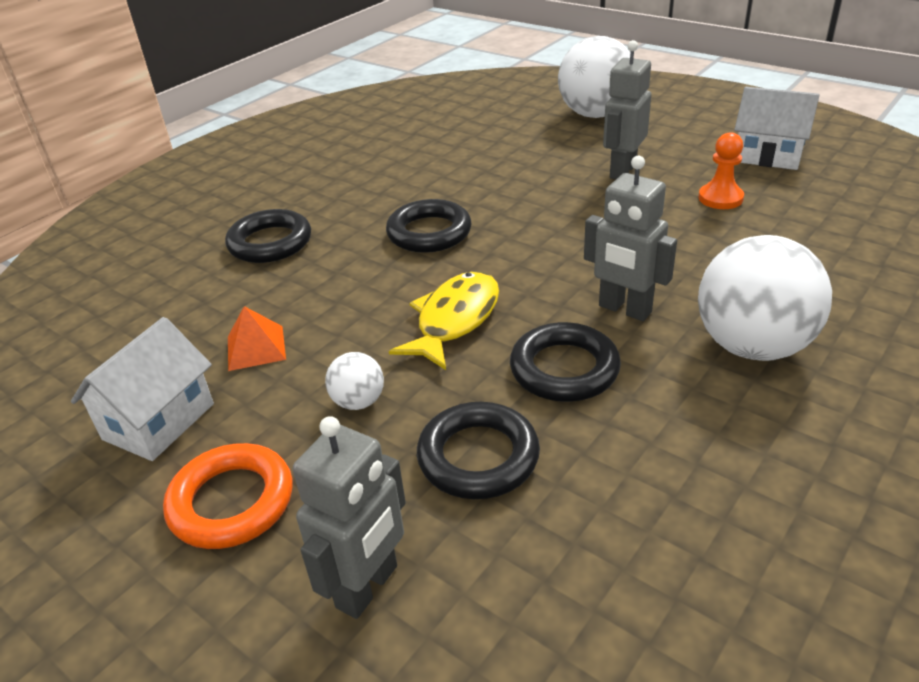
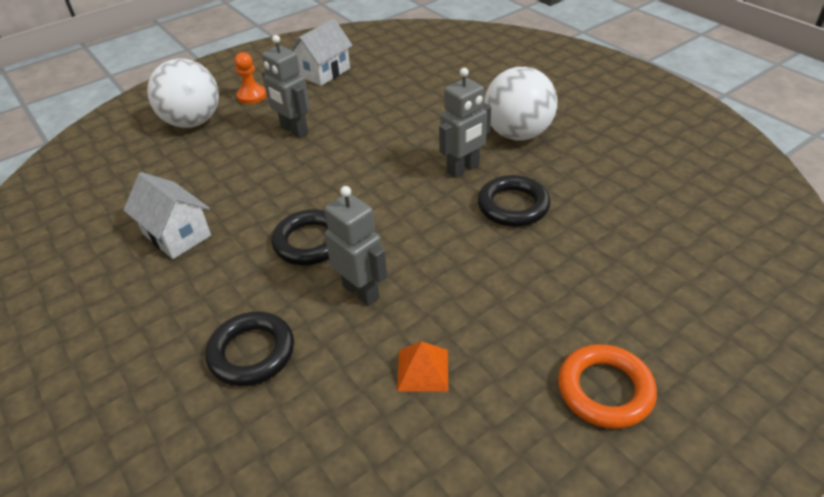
camera: 75 degrees left, 5 degrees up
white house [71,317,214,461] -> white house moved to [124,172,211,259]
grey robot [293,416,406,619] -> grey robot moved to [324,186,387,306]
white ball [325,352,384,410] -> none
yellow fish [389,271,499,370] -> none
black ring [417,402,540,499] -> none
orange pawn [698,132,744,209] -> orange pawn moved to [234,52,267,104]

